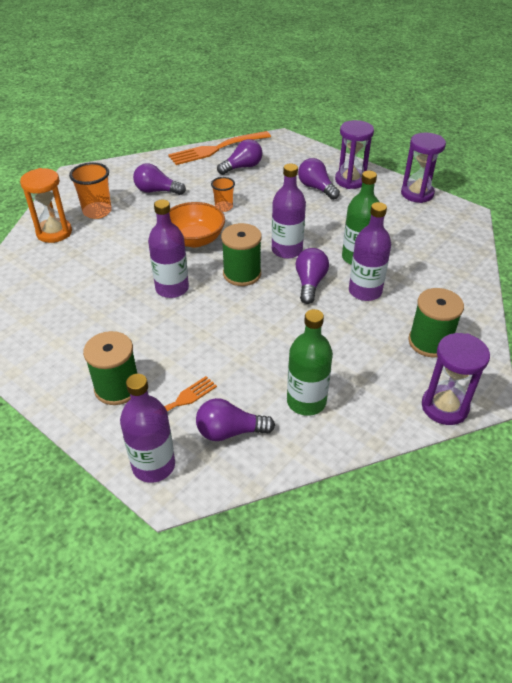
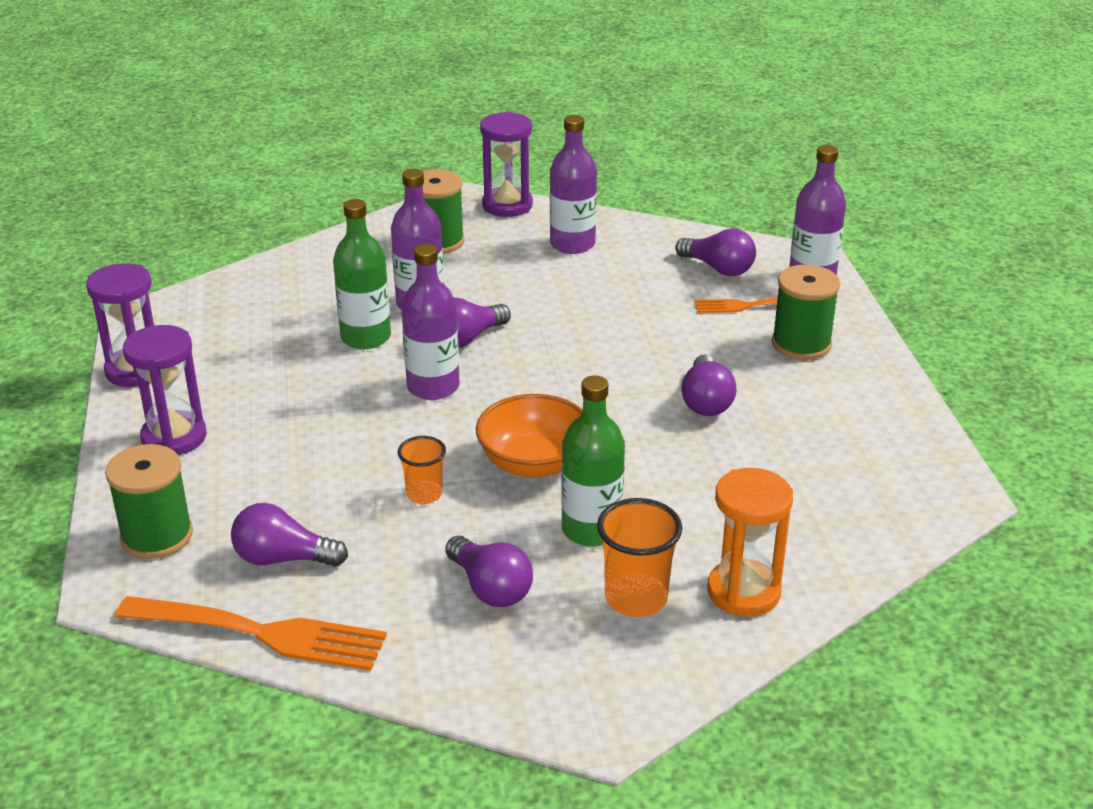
camera: 140 degrees left, 10 degrees down
purple bottle [148,200,189,298] -> purple bottle moved to [550,115,597,254]
green spool [221,223,262,286] -> green spool moved to [105,444,193,559]
green bottle [287,309,333,416] -> green bottle moved to [561,376,625,547]
purple light bulb [298,158,340,200] -> purple light bulb moved to [681,355,736,416]

